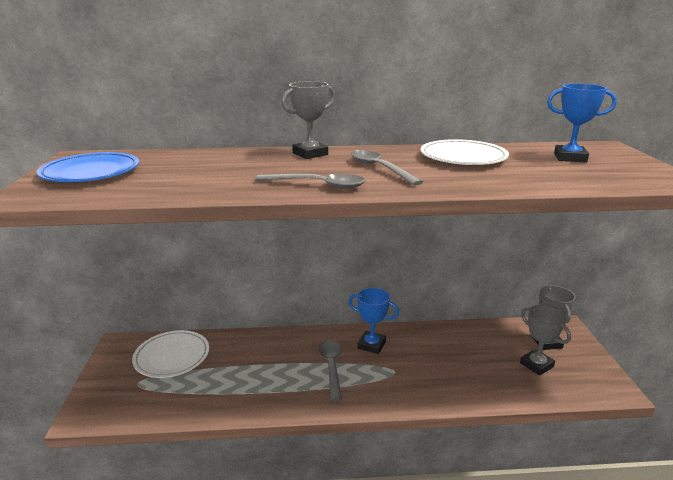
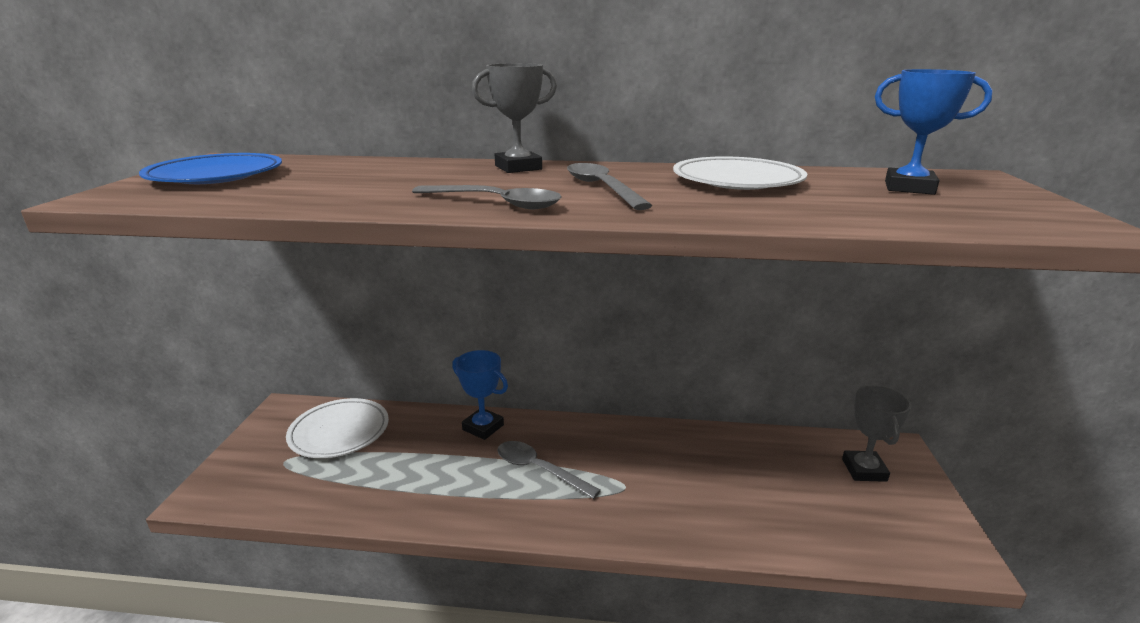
camera: 10 degrees right, 0 degrees up
grey spoon [319,340,342,402] -> grey spoon turned 60 degrees counterclockwise [497,441,601,499]
blue trophy [348,288,399,354] -> blue trophy moved to [452,350,508,440]
grey trophy [520,305,571,376] -> none

